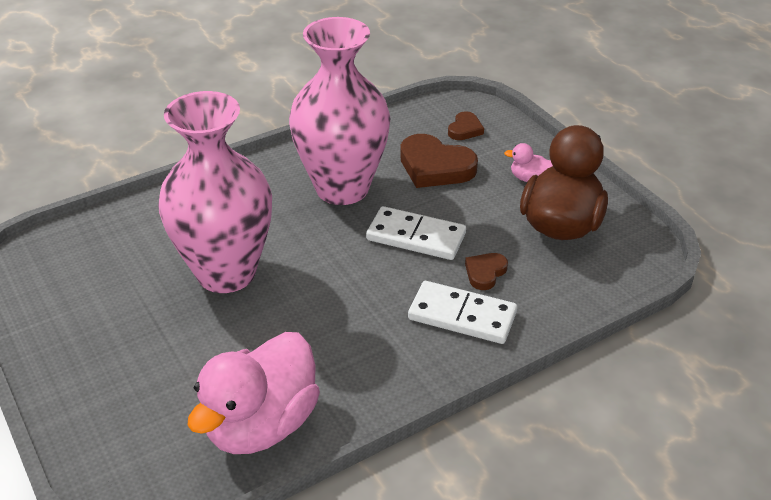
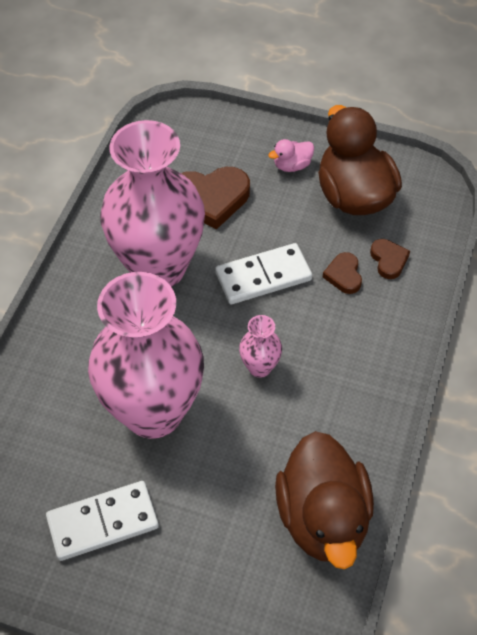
camera: 40 degrees left, 15 degrees up
pink duck [187,332,320,454] -> brown duck [275,431,374,569]
white domino [408,281,517,344] -> white domino moved to [46,481,159,561]
brown heart [448,111,484,140] -> brown heart moved to [370,239,410,279]
none -> pink vase [239,315,282,378]

